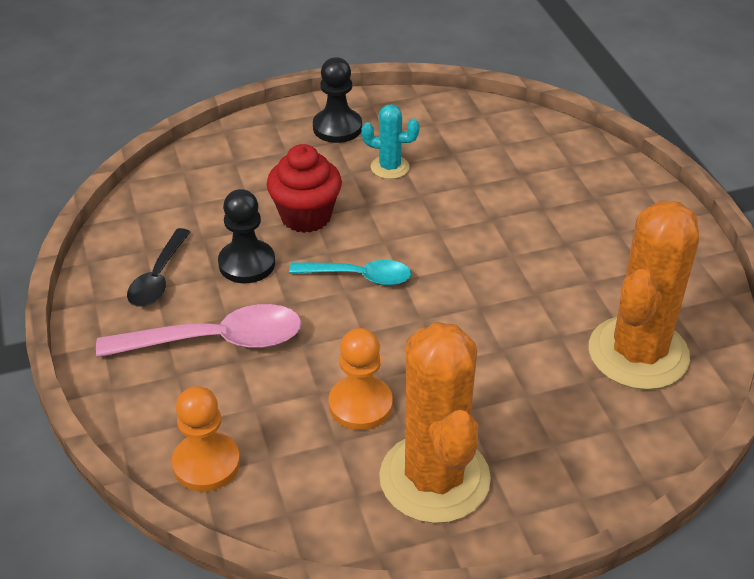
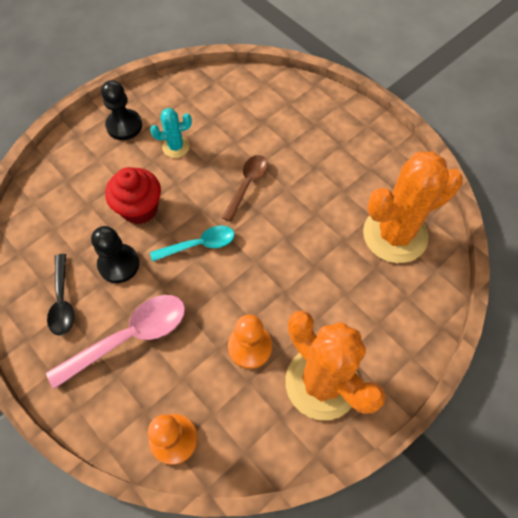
camera: 25 degrees left, 20 degrees up
orange cactus [589,200,699,390] -> orange cactus turned 60 degrees clockwise [363,151,463,263]
none -> brown spoon [222,155,268,222]

